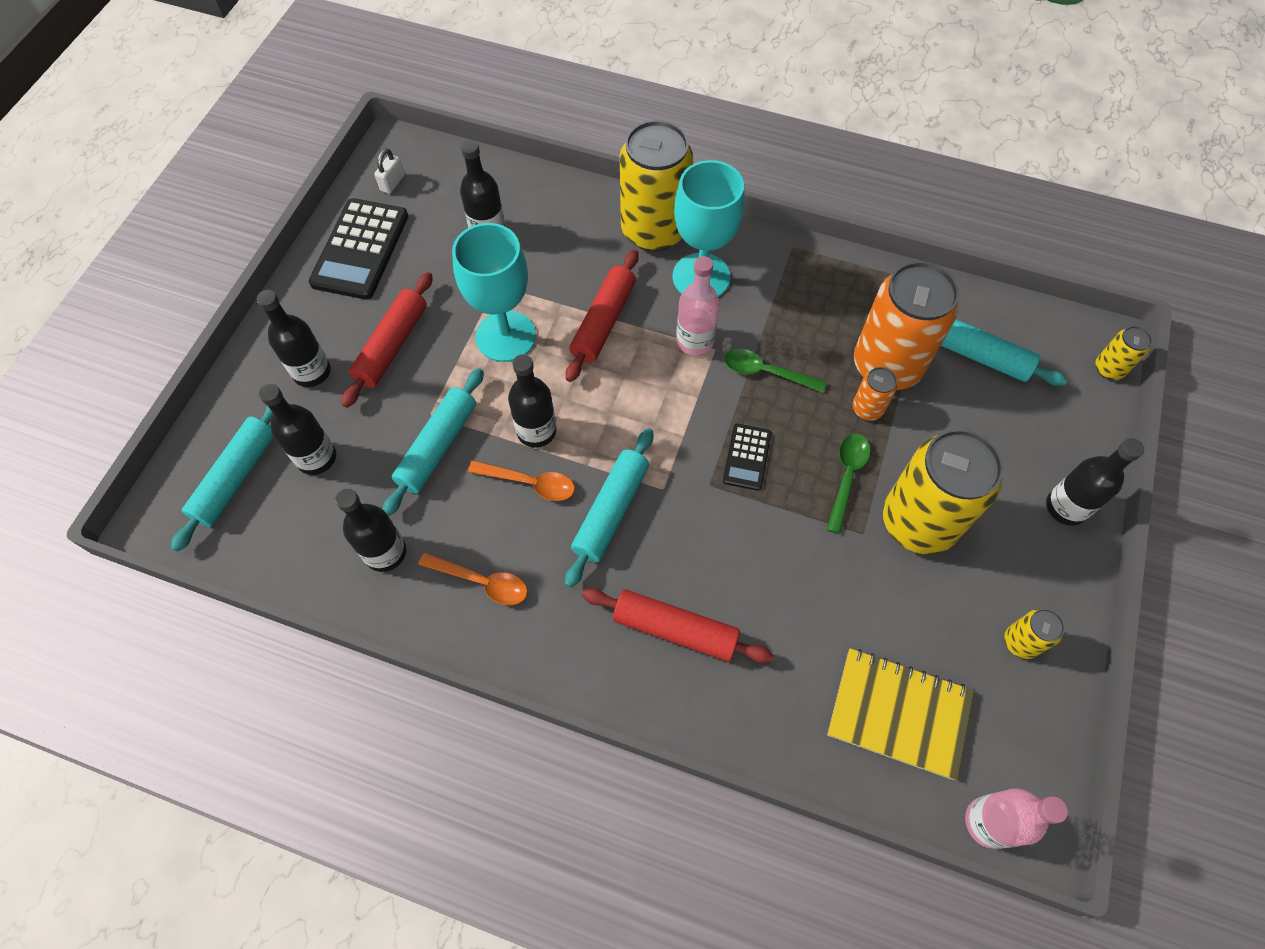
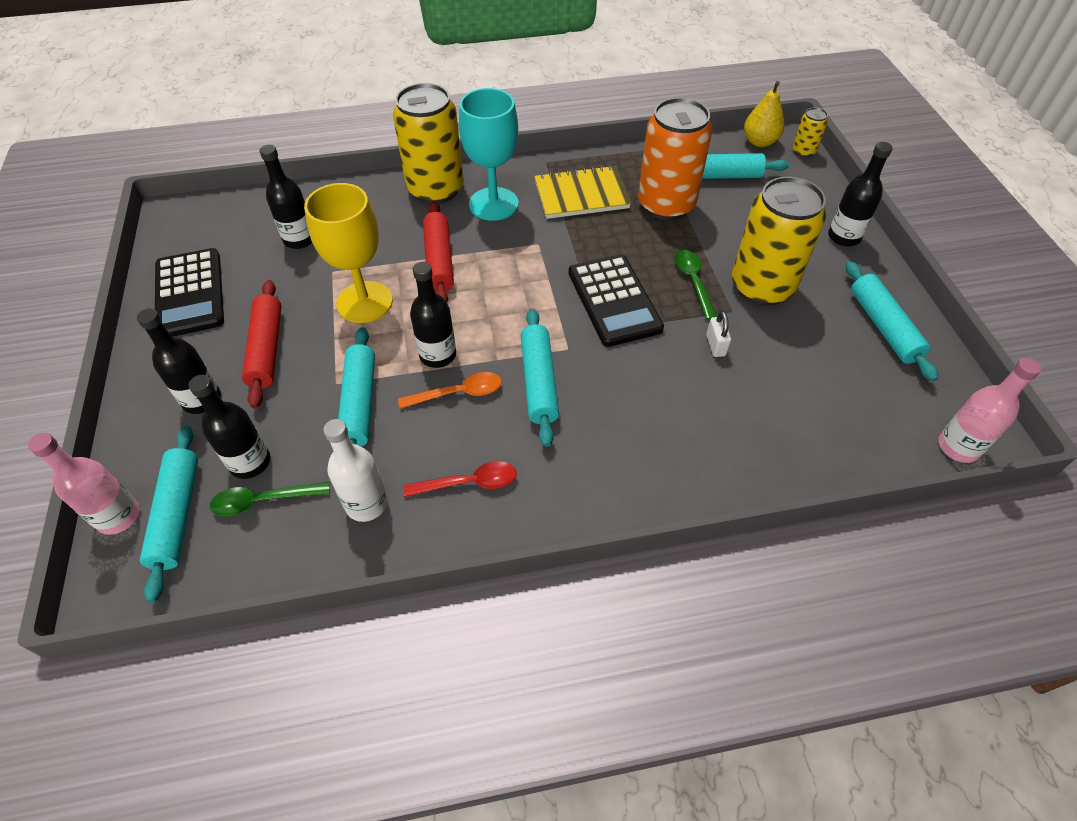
camera: 30 degrees left, 10 degrees down
black bottle [335,488,406,572] -> white bottle [323,419,388,522]
white padlock [374,148,405,194] -> white padlock moved to [706,311,731,357]
orange spoon [418,552,528,605] -> red spoon [403,461,517,497]
turquoise goblet [452,223,536,362] -> yellow goblet [304,183,393,323]
red rolling pin [582,588,773,663] -> none
pink bottle [676,256,720,355] -> pink bottle moved to [28,433,140,535]
black calculator [723,424,771,491] -> black calculator [569,254,664,347], size x1.88
green spoon [724,349,826,393] -> green spoon moved to [210,482,330,516]
yellow notebook [827,648,974,780] -> yellow notebook moved to [534,165,631,219]
orange can [853,367,897,421] -> none
yellow can [1004,608,1065,659] -> turquoise rolling pin [846,261,938,381]
none -> yellow pear [744,81,784,147]

